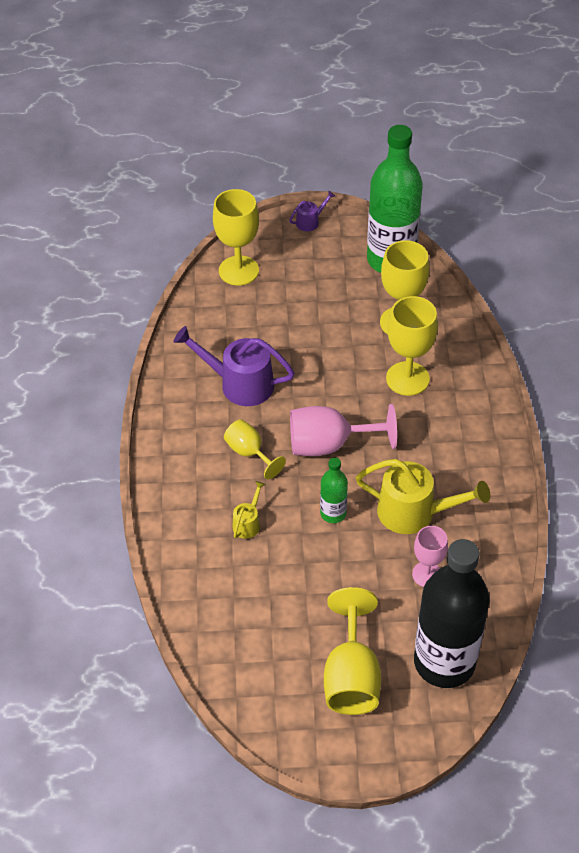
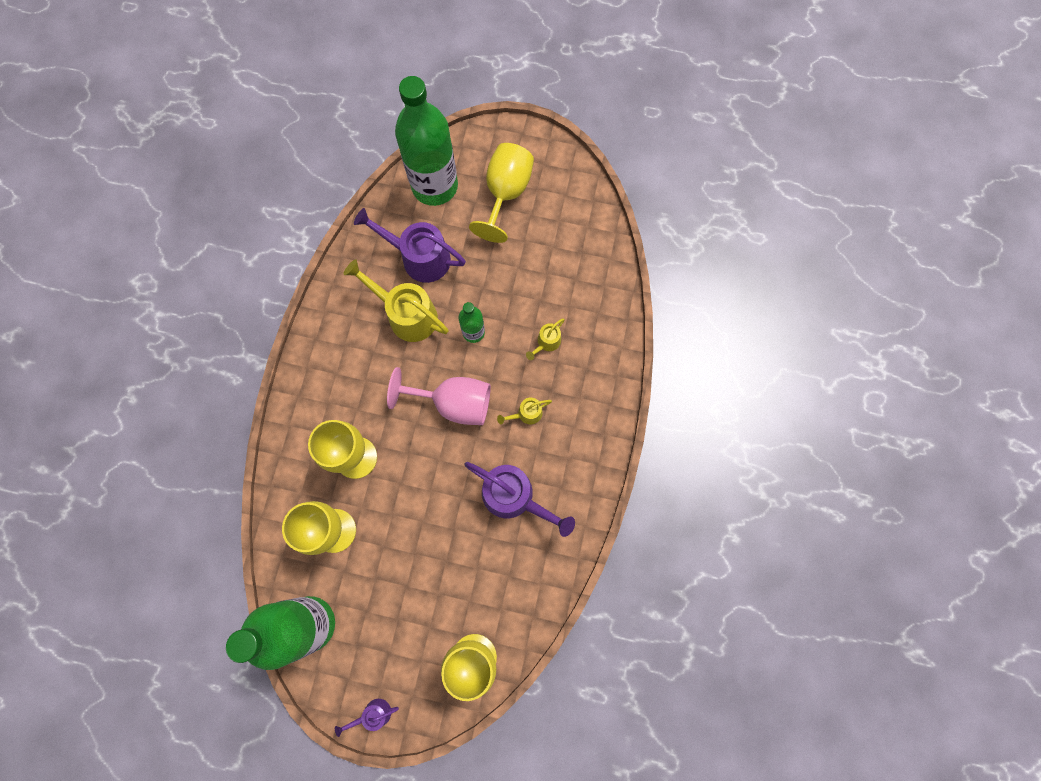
camera: 165 degrees left, 25 degrees up
yellow goblet [224,419,286,479] -> yellow watering can [497,398,552,424]
pink goblet [412,526,448,587] -> purple watering can [354,208,466,283]
black bottle [414,539,490,688] -> green bottle [395,76,458,206]

